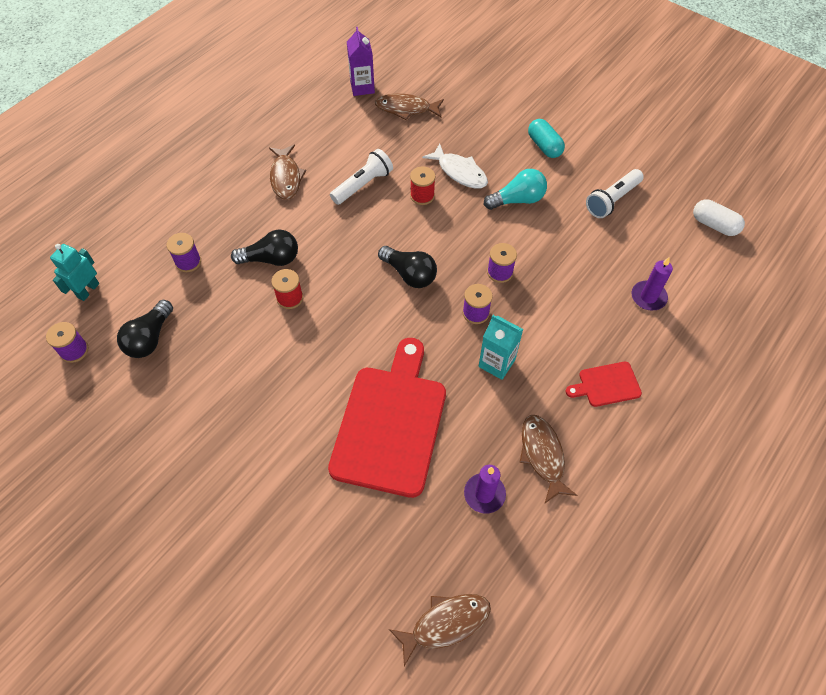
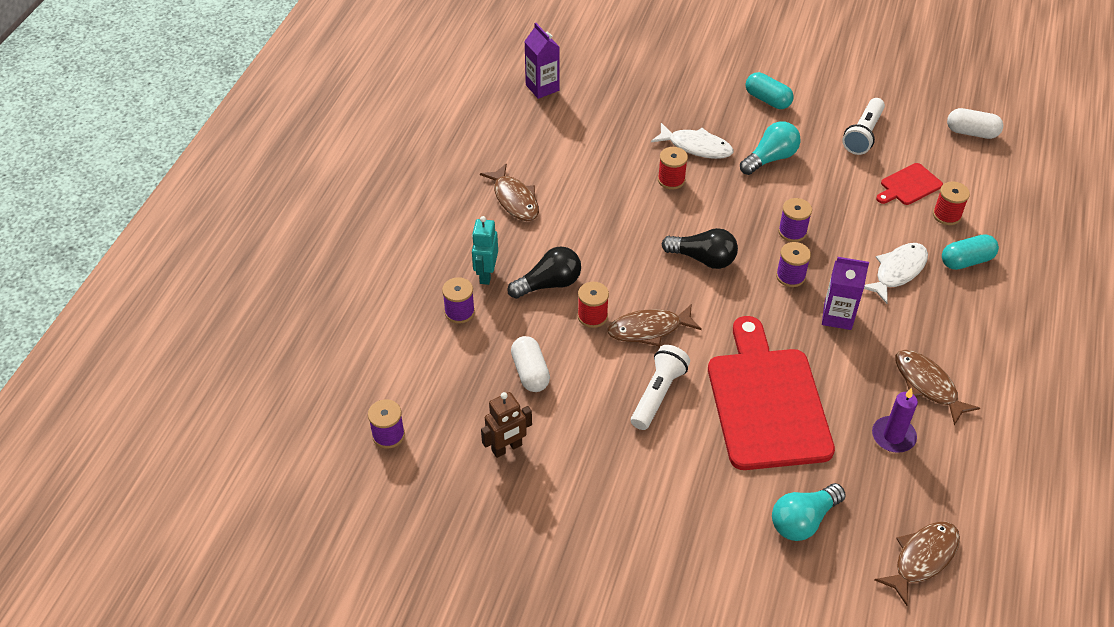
camera: 20 degrees left, 10 degrees down
turquoise robot [50,244,99,301] -> turquoise robot moved to [472,216,498,285]
black light bulb [117,300,173,358] -> none
white flashlight [330,149,393,205] -> white flashlight moved to [631,345,690,430]
brown fish [375,93,444,120] -> brown fish moved to [607,304,702,347]
turquoise carton [478,315,523,380] -> purple carton [822,257,869,330]
red cutting board [566,362,642,407] -> red cutting board moved to [876,163,943,205]
purple candle [632,257,673,310] -> red spool [933,182,970,225]
none -> brown robot [481,392,532,458]
none -> white capsule [511,336,550,392]
none -> turquoise light bulb [772,483,846,541]
none -> white fish [864,243,928,304]
none -> turquoise capsule [942,234,999,270]

